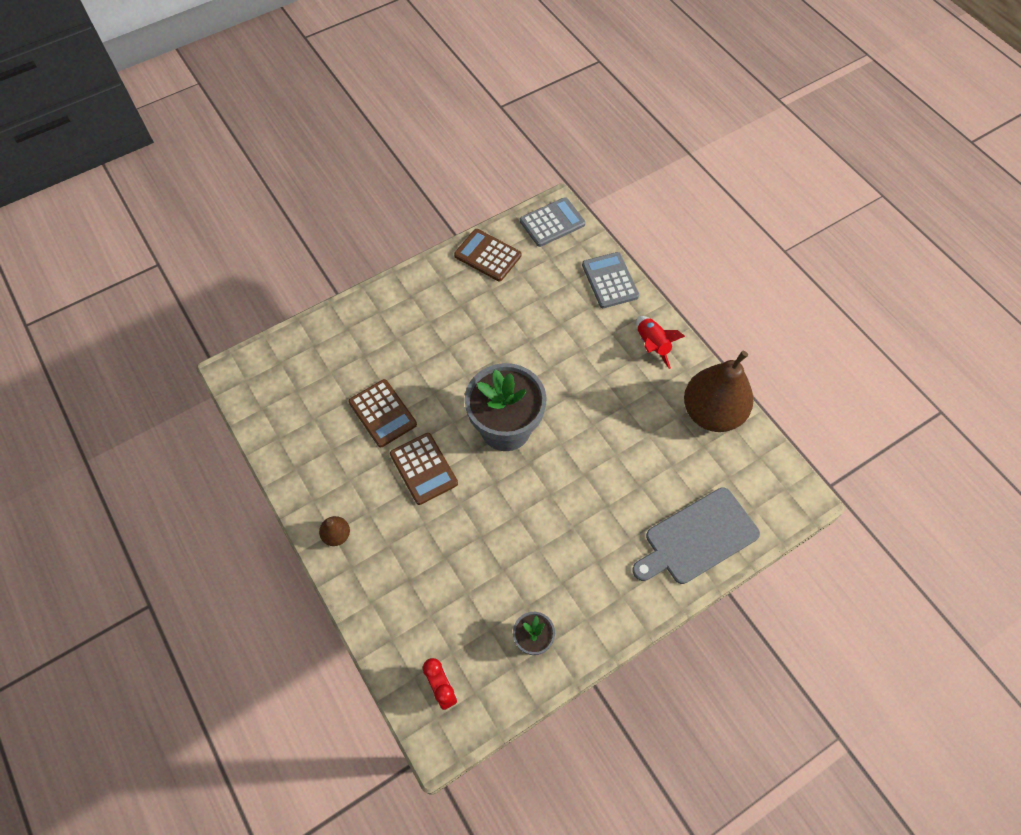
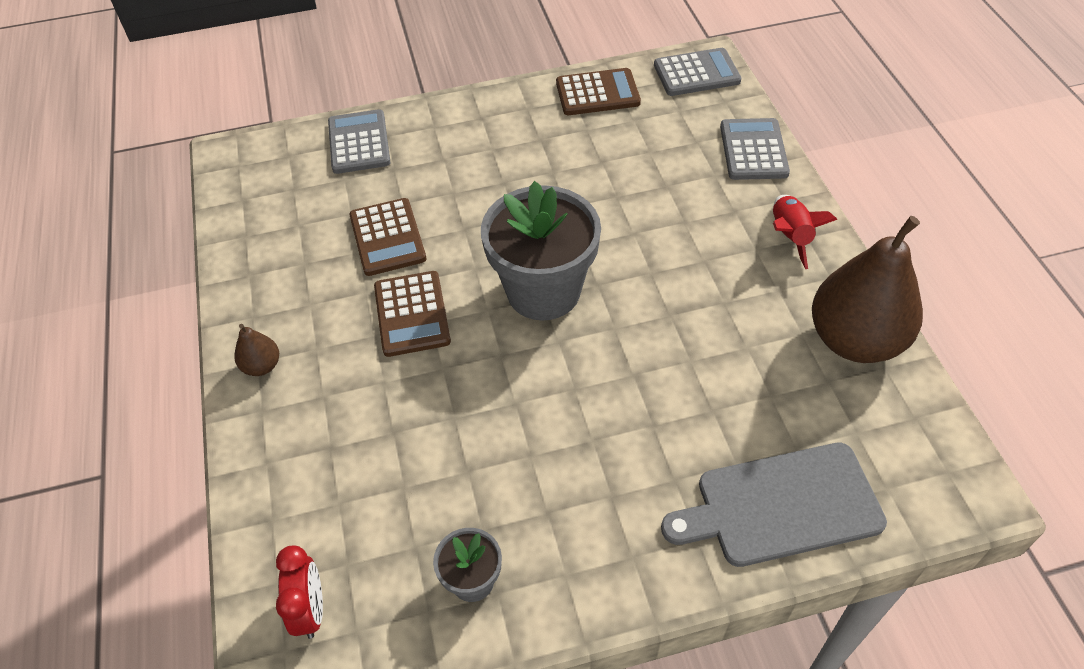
camera: 20 degrees right, 10 degrees down
brown calculator [454,229,521,281] -> brown calculator turned 120 degrees clockwise [556,68,641,115]
none -> grey calculator [328,109,390,174]

